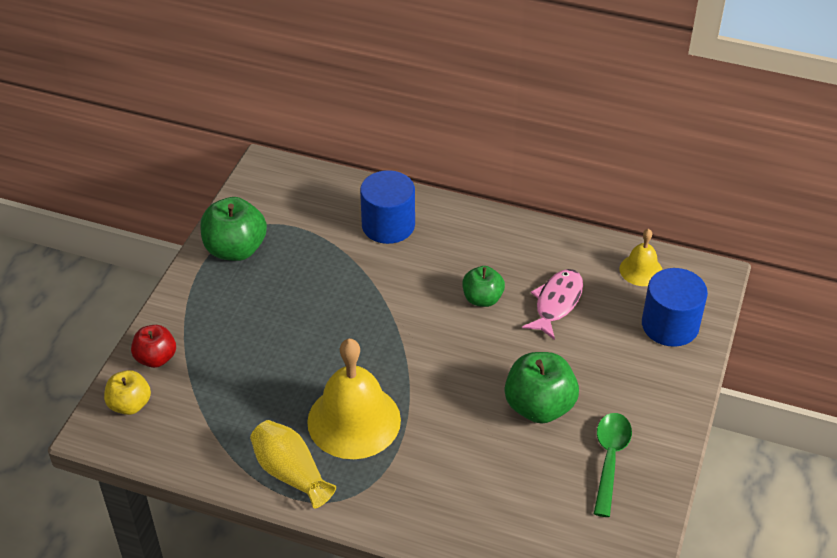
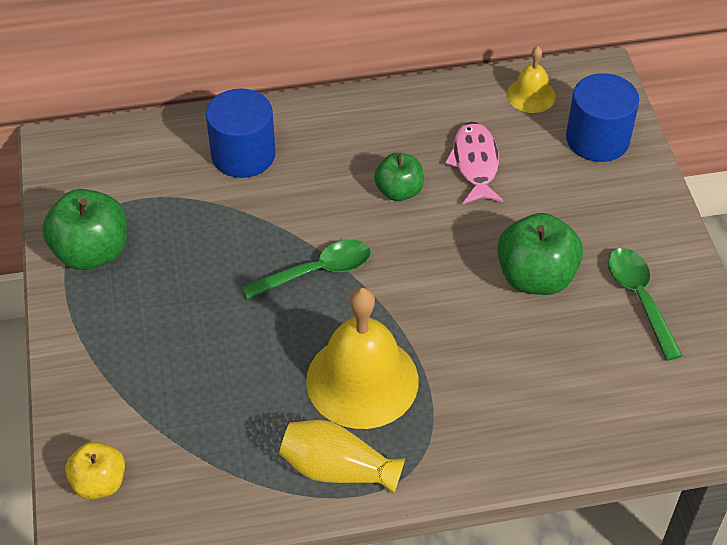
camera: 30 degrees left, 5 degrees up
red apple [131,325,176,368] -> none
none -> green spoon [242,240,371,300]

